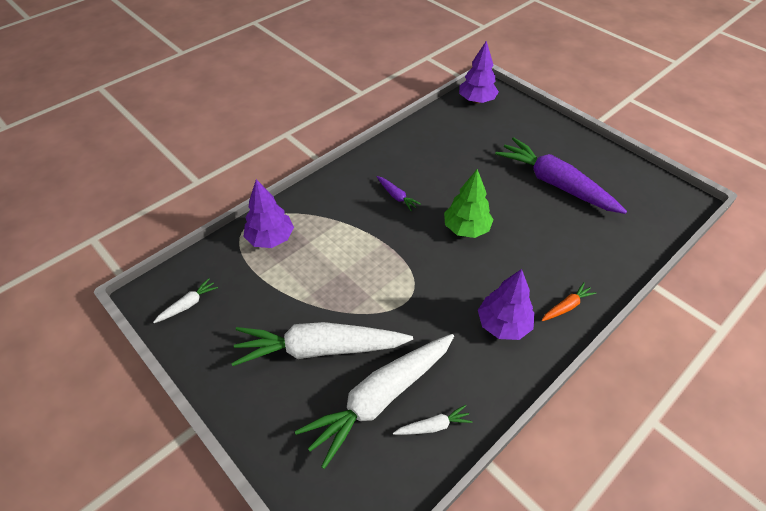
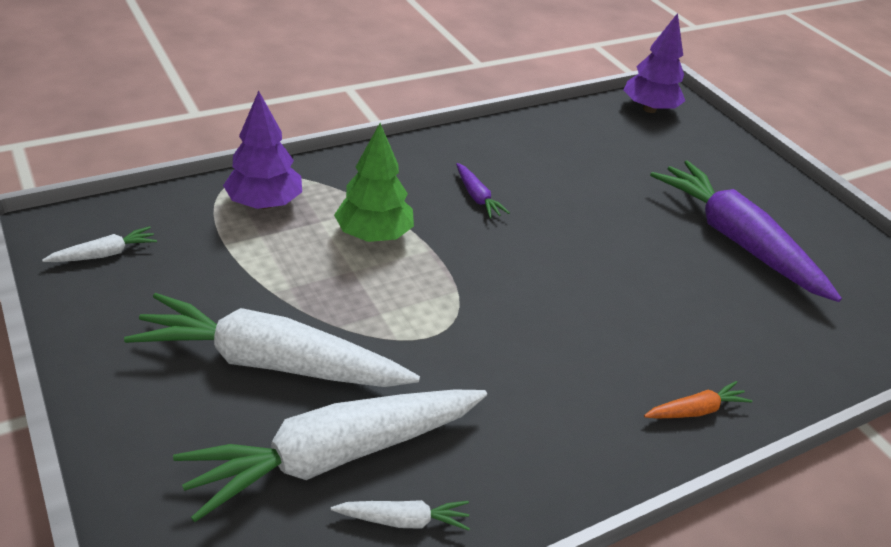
camera: 10 degrees right, 10 degrees down
green tree [444,169,494,238] -> green tree moved to [334,123,414,242]
purple tree [478,269,535,340] -> none

